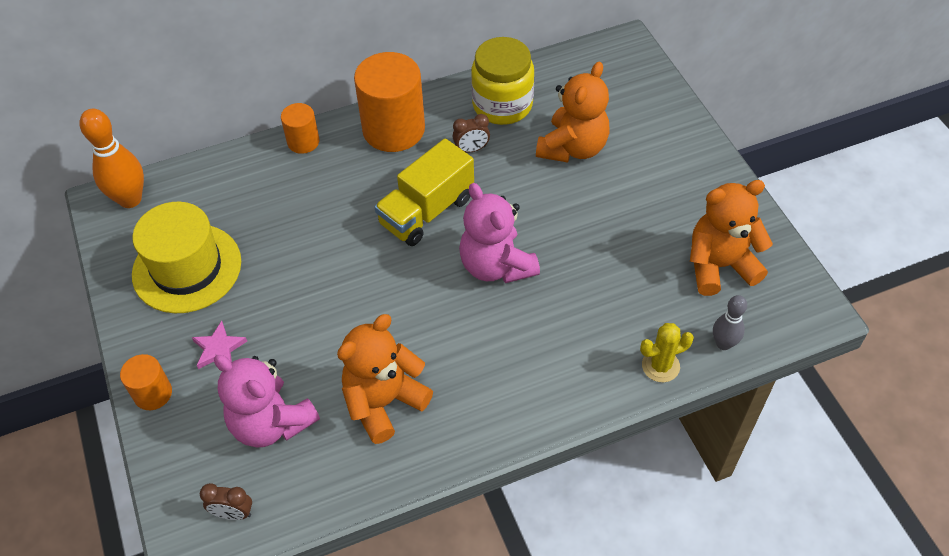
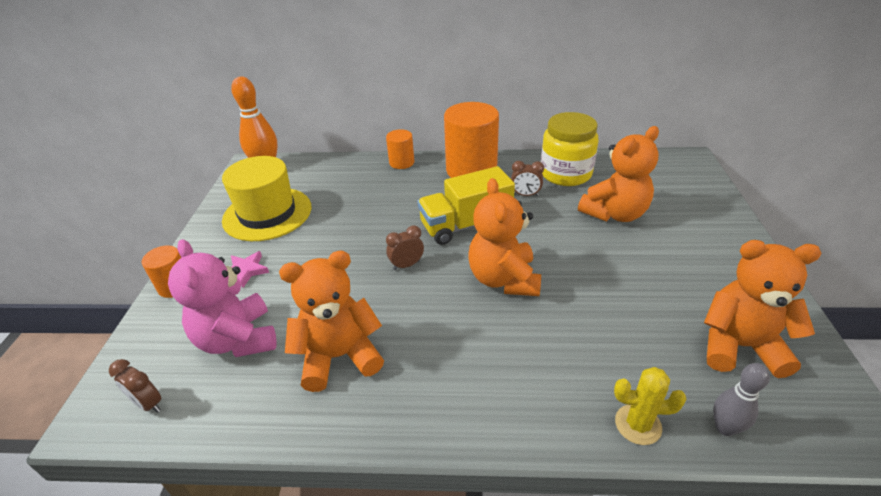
camera: 25 degrees right, 15 degrees down
pink teddy bear [459,183,540,283] -> orange teddy bear [469,178,541,296]
none -> brown clock [386,225,424,270]

